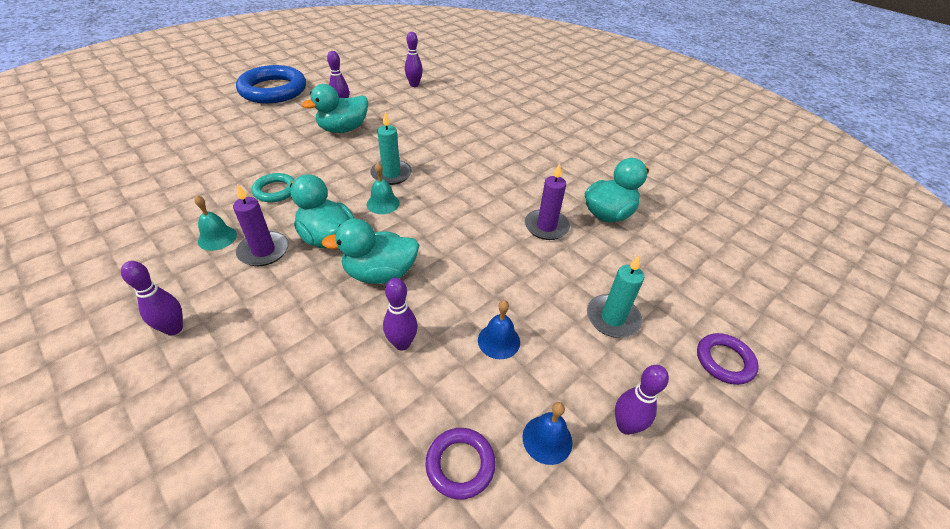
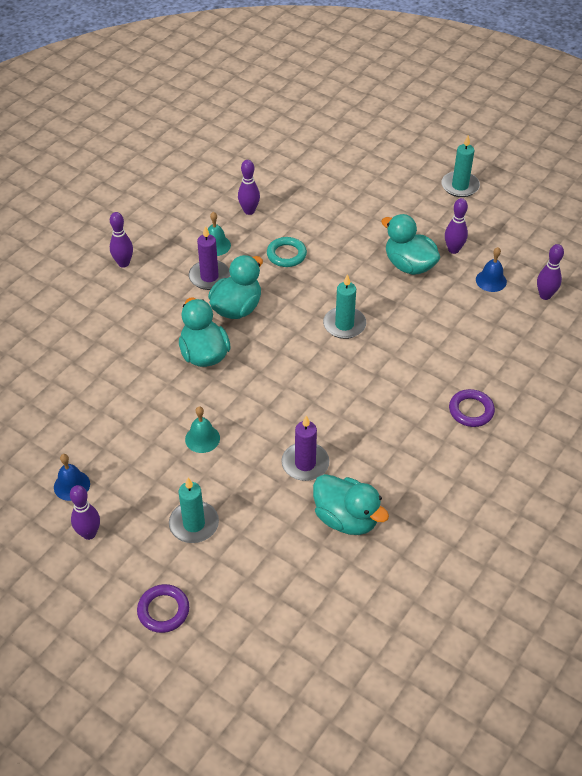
camera: 80 degrees right, 5 degrees up
blue ring [236,65,306,104] -> turquoise candle [441,135,480,197]
turquoise bell [367,163,400,214] -> turquoise bell moved to [185,406,220,453]
purple bowling pin [383,278,418,351] -> purple bowling pin moved to [238,160,260,215]
purple ring [426,428,496,500] -> purple ring moved to [449,389,495,427]
blue bell [478,300,520,359] -> blue bell moved to [476,247,507,292]

